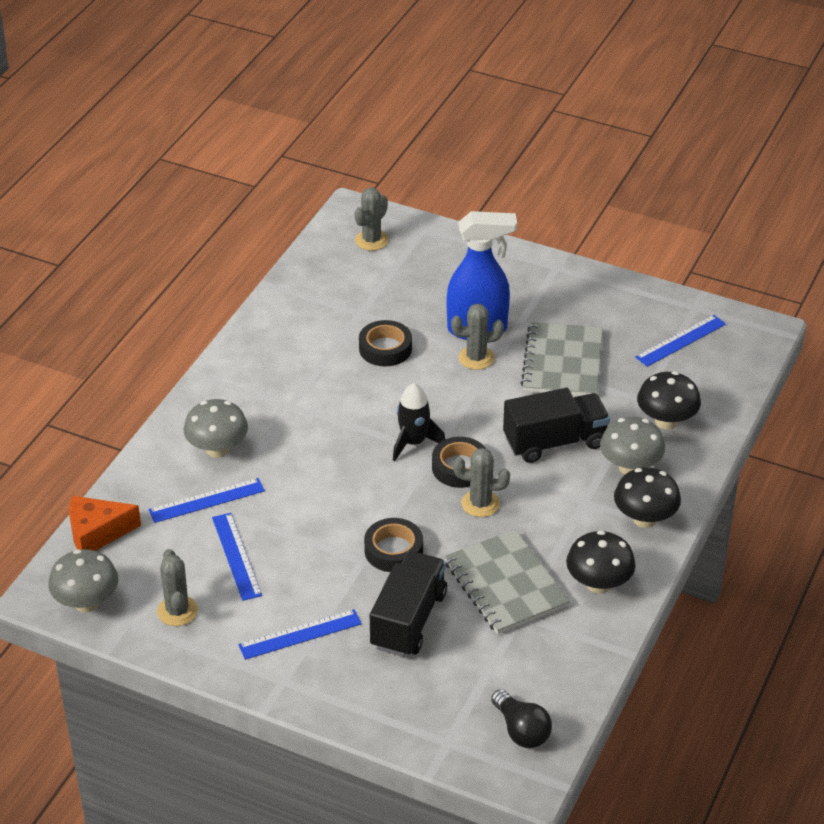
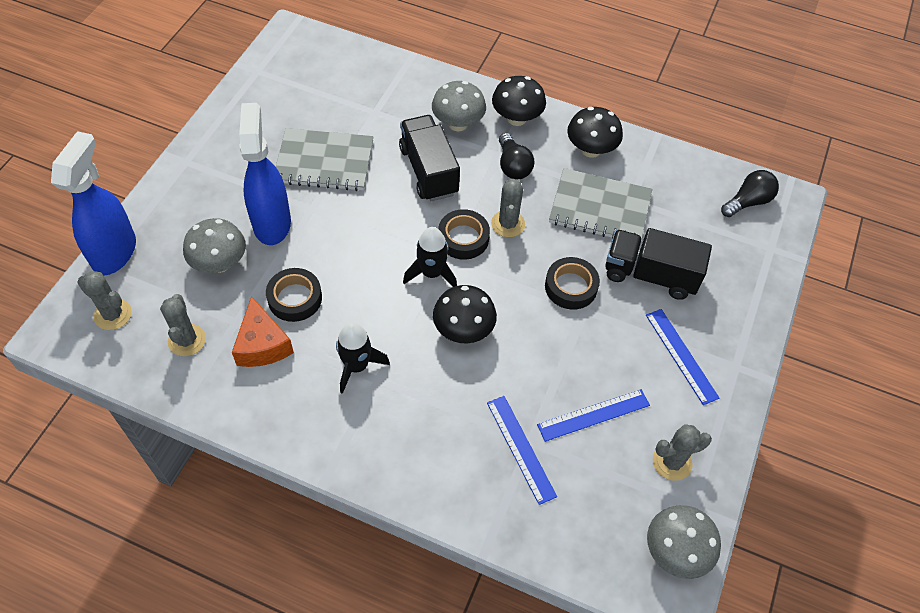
camera: 95 degrees left, 15 degrees up
orange cheese [69,496,141,551] -> orange cheese moved to [232,296,294,367]
grey mushroom [183,399,248,458] -> grey mushroom moved to [183,218,246,273]
grey notebook [444,529,570,634] -> grey notebook turned 45 degrees clockwise [549,168,652,241]
grey cactus [451,304,504,370] -> grey cactus moved to [160,294,206,356]
blue ruler [635,315,726,367] -> none
black mushroom [637,371,701,429] -> black mushroom moved to [433,285,497,343]
none -> blue spray bottle [51,131,136,276]
none -> black rocket [336,323,390,394]
none -> black light bulb [499,133,534,179]

